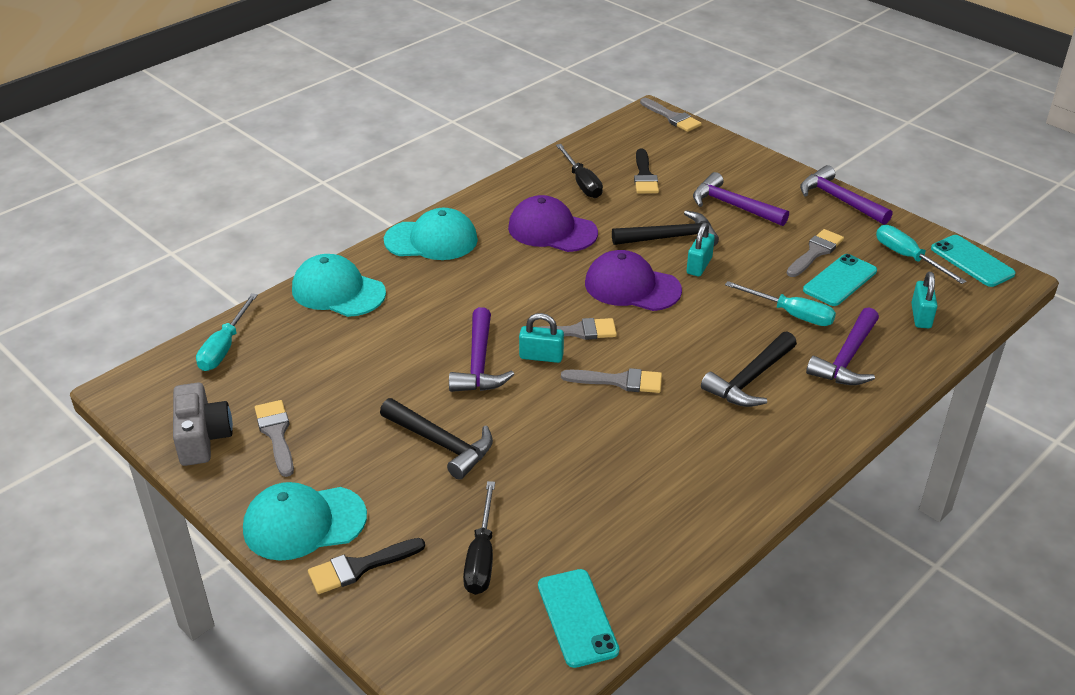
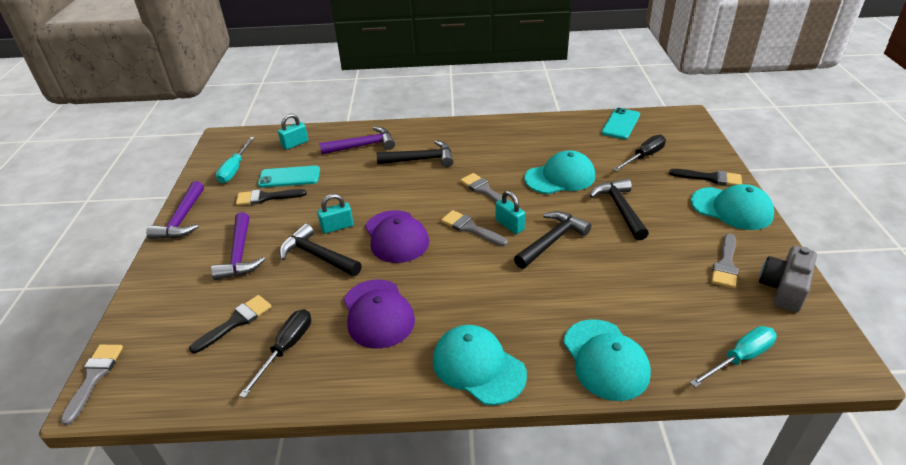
camera: 135 degrees left, 0 degrees up
purple hammer [449,307,514,392] -> black hammer [514,211,591,269]
turquoise screwdriver [725,281,836,326] -> none
grey brush [786,229,844,277] -> black brush [236,189,306,205]
turquoise phone [931,235,1016,287] -> none
none -> turquoise cap [525,150,595,194]

